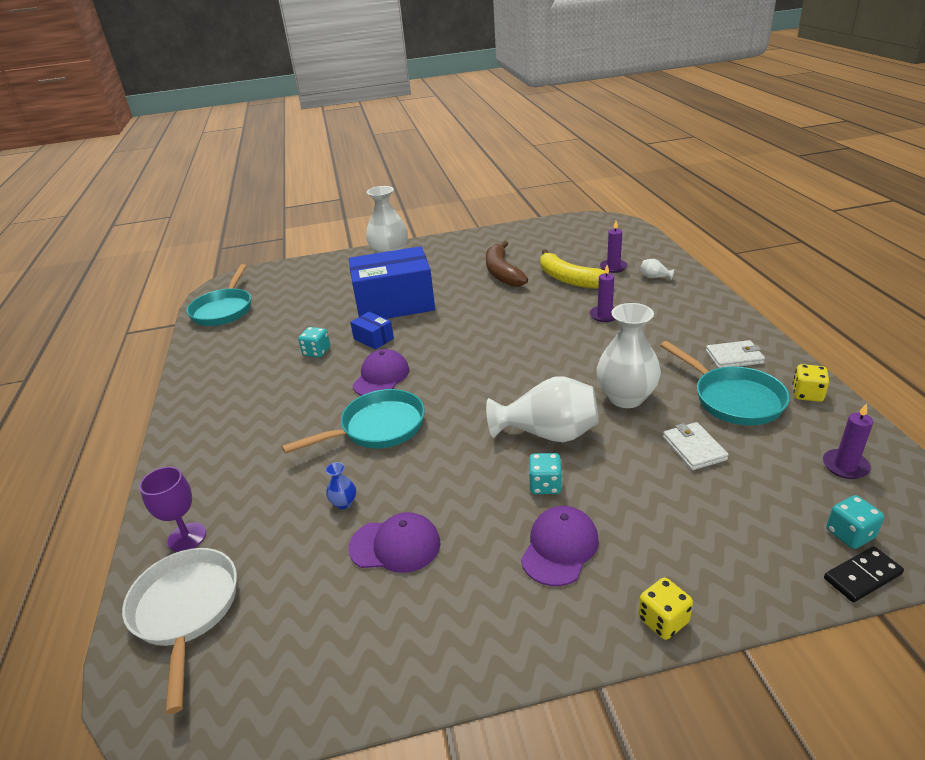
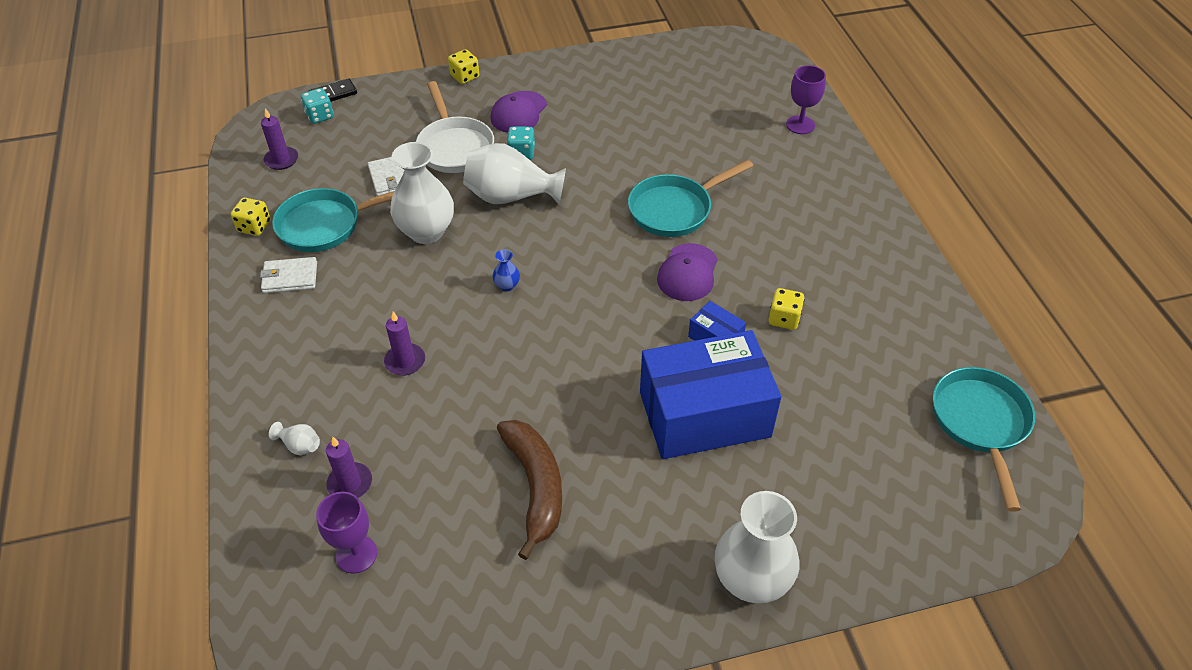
camera: 175 degrees right, 15 degrees up
white pan [122,548,237,714] -> white pan moved to [416,81,494,173]
turquoise dice [298,327,330,358] -> yellow dice [769,288,805,330]
blue vase [326,462,356,509] -> blue vase moved to [493,249,520,291]
purple cap [348,512,440,573] -> none
yellow banana [540,249,610,289] -> none
turquoise pan [660,341,790,426] -> turquoise pan turned 75 degrees counterclockwise [272,188,395,252]
none -> purple goblet [316,492,377,574]

